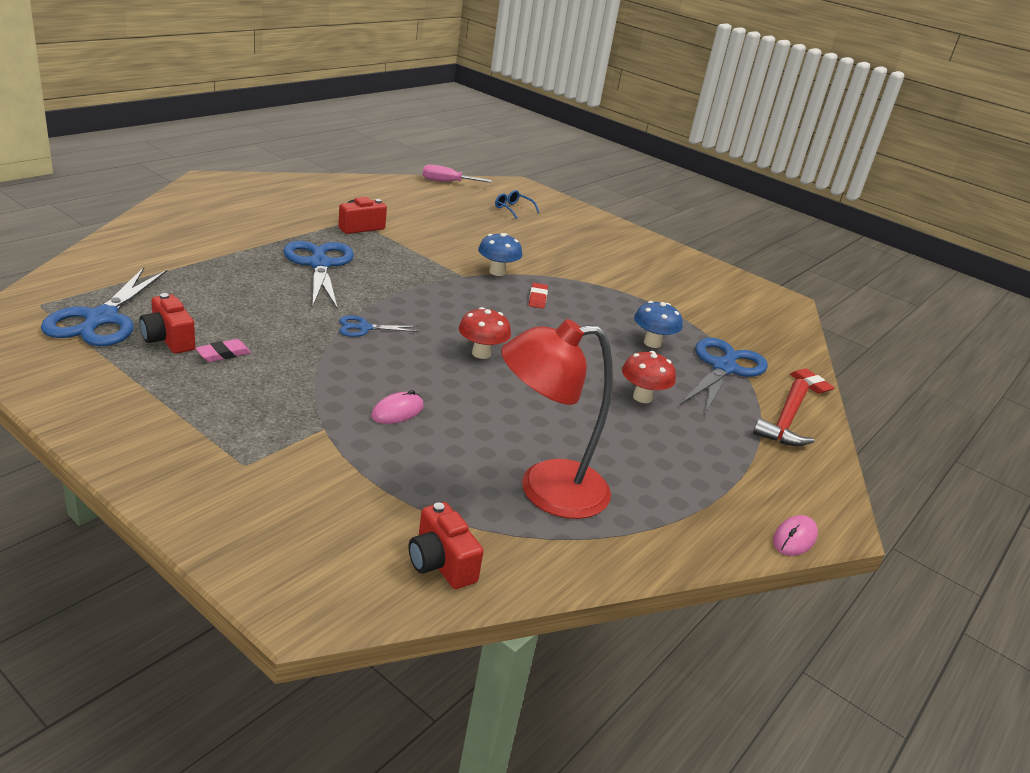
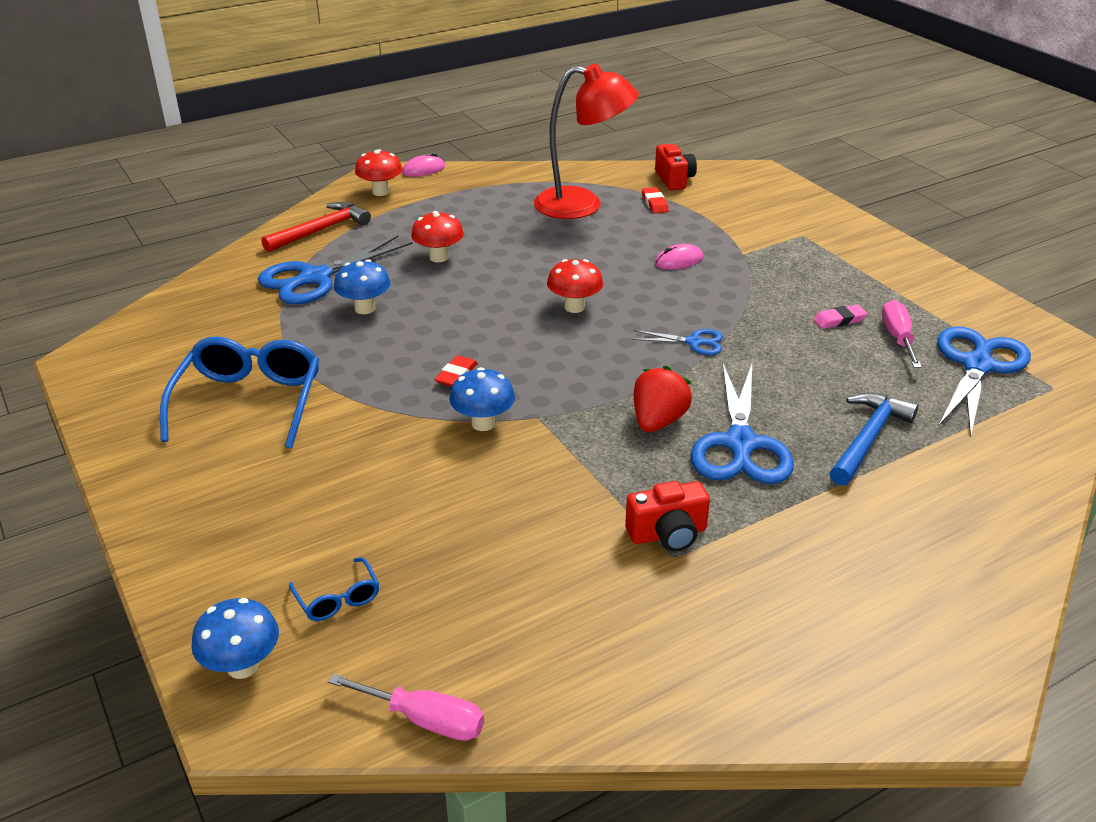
camera: 155 degrees left, 5 degrees up
red camera [139,293,195,354] -> pink screwdriver [882,300,922,368]
red eraser [790,368,835,394] -> red eraser moved to [642,187,669,213]
none -> blue glasses [160,337,319,449]
none -> blue mushroom [191,598,279,679]
none -> red mushroom [355,149,402,196]
none -> red strawberry [634,366,692,432]
none -> blue hammer [830,393,919,486]

